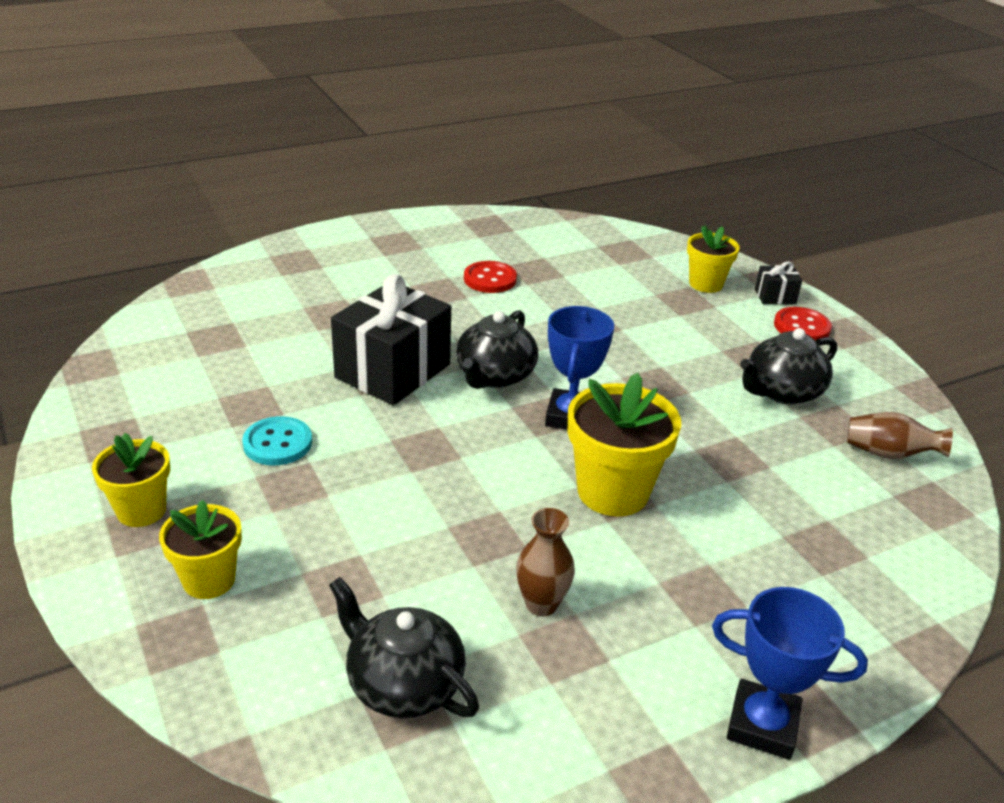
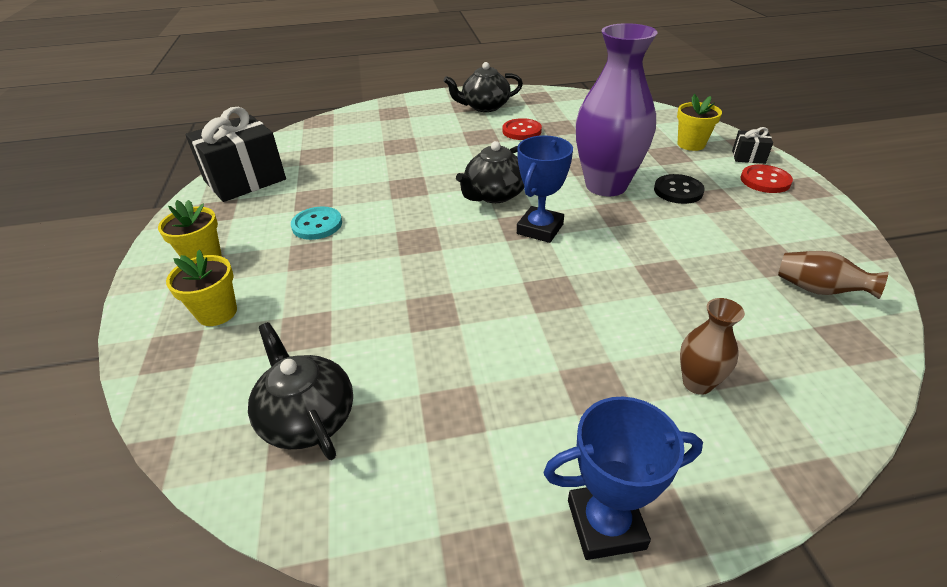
camera: 20 degrees right, 5 degrees up
black gift [331,274,451,406] -> black gift moved to [185,107,286,202]
brown vase [516,508,575,616] -> brown vase moved to [680,298,745,395]
yellow flower pot [568,373,681,517] -> none
blue trophy [712,587,868,760] -> blue trophy turned 45 degrees counterclockwise [543,397,703,560]
black teapot [740,328,837,404] -> black teapot moved to [444,62,523,112]
none -> purple vase [576,23,658,197]
none -> black button [654,174,705,204]

